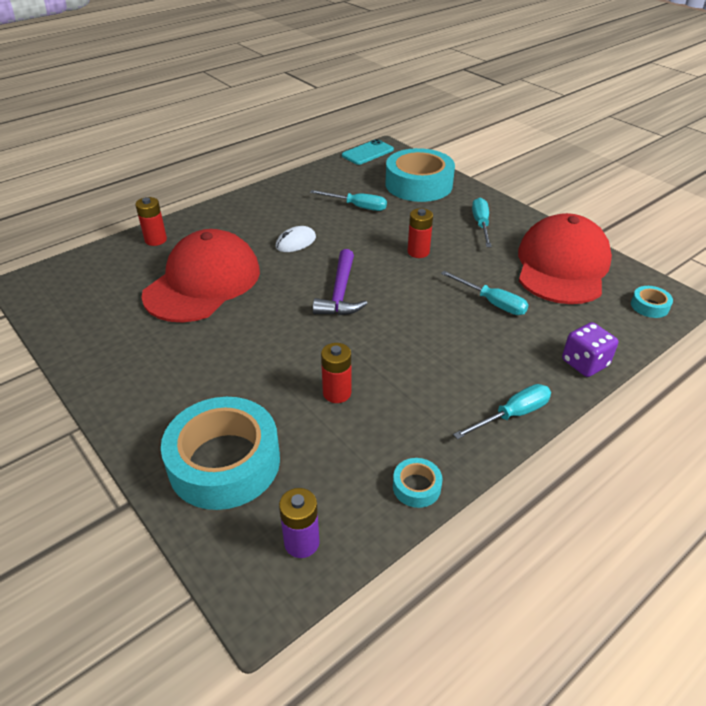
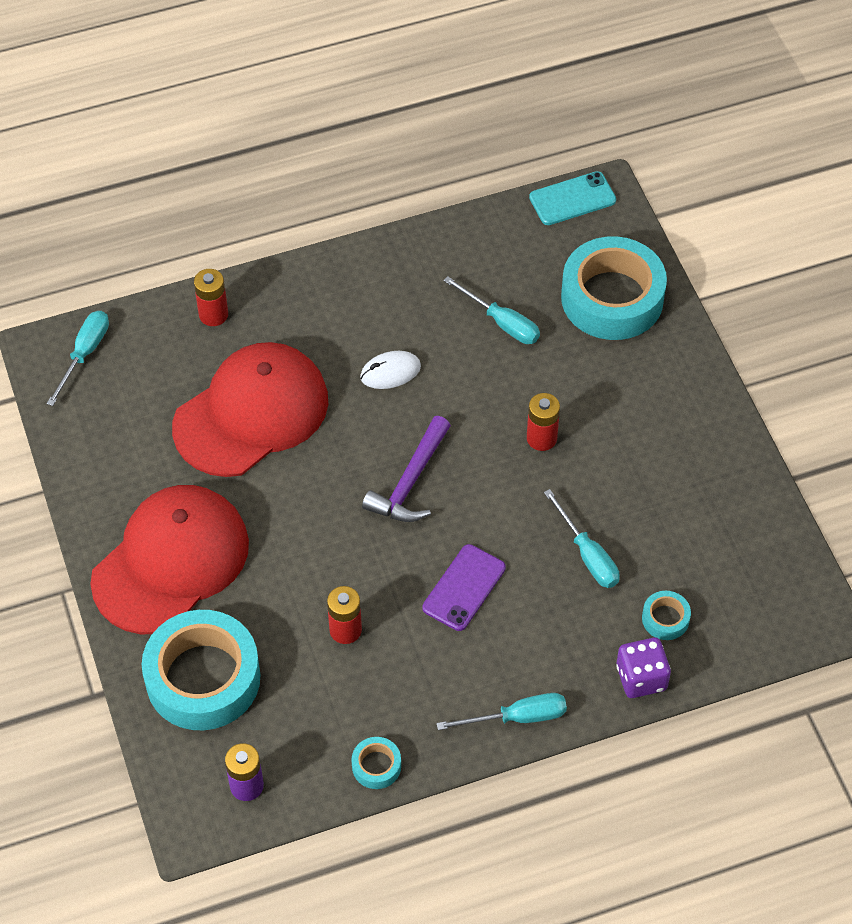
camera: 20 degrees right, 15 degrees up
turquoise screwdriver [472,197,492,247] -> turquoise screwdriver moved to [47,311,109,406]
red cap [518,213,612,304] -> red cap moved to [90,485,249,634]
turquoise tape [631,286,673,318] -> turquoise tape moved to [642,591,691,640]
none -> purple phone [422,544,506,631]

